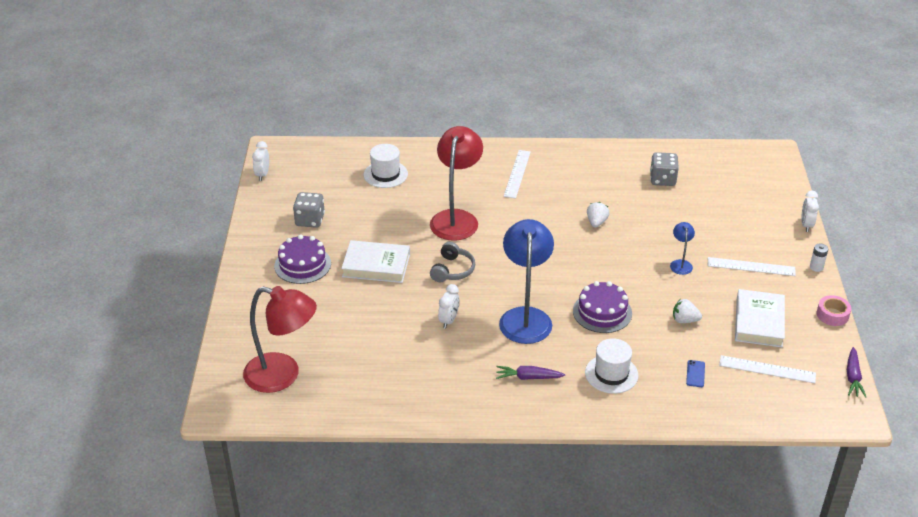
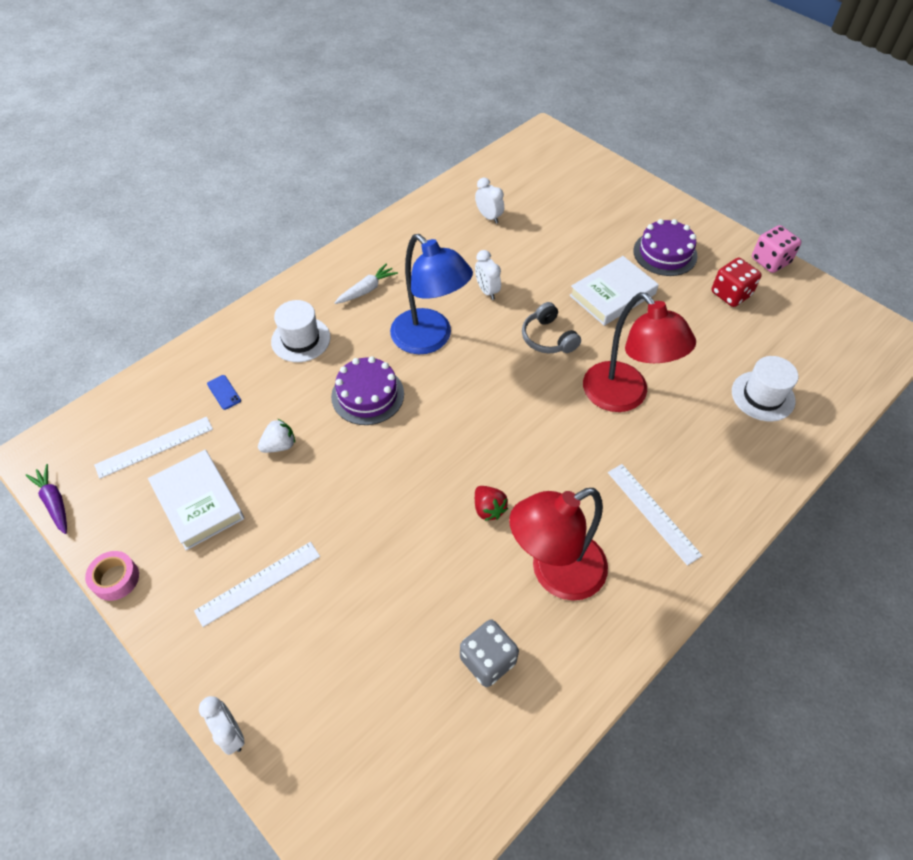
camera: 135 degrees right, 15 degrees up
red lamp [243,286,317,393] -> red lamp moved to [509,488,608,601]
white clock [252,141,269,181] -> white clock moved to [475,178,504,224]
grey dice [293,192,325,228] -> red dice [712,258,762,307]
purple carrot [496,366,565,380] -> white carrot [335,263,398,304]
white strawberry [587,202,610,228] -> red strawberry [475,486,508,521]
blue lamp [670,222,695,275] -> none
white battery [810,244,828,272] -> none
none -> pink dice [752,225,801,273]

